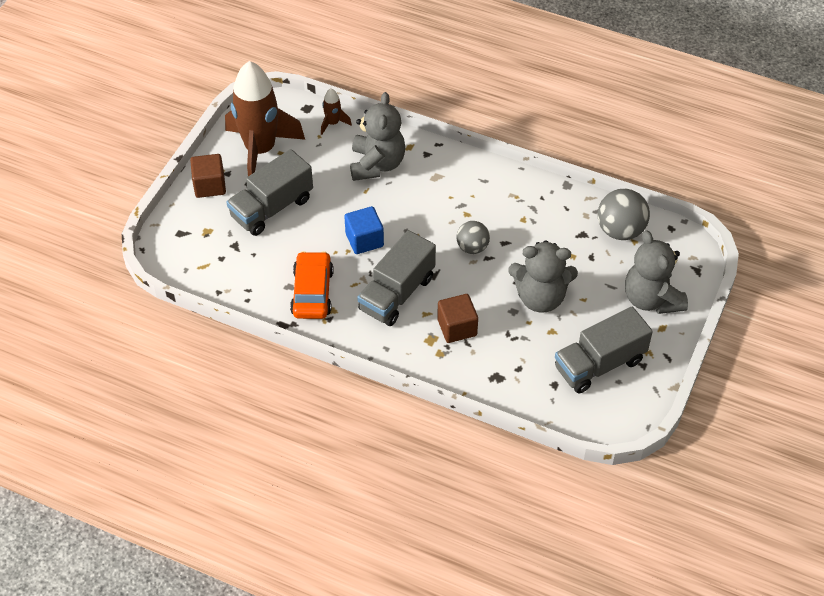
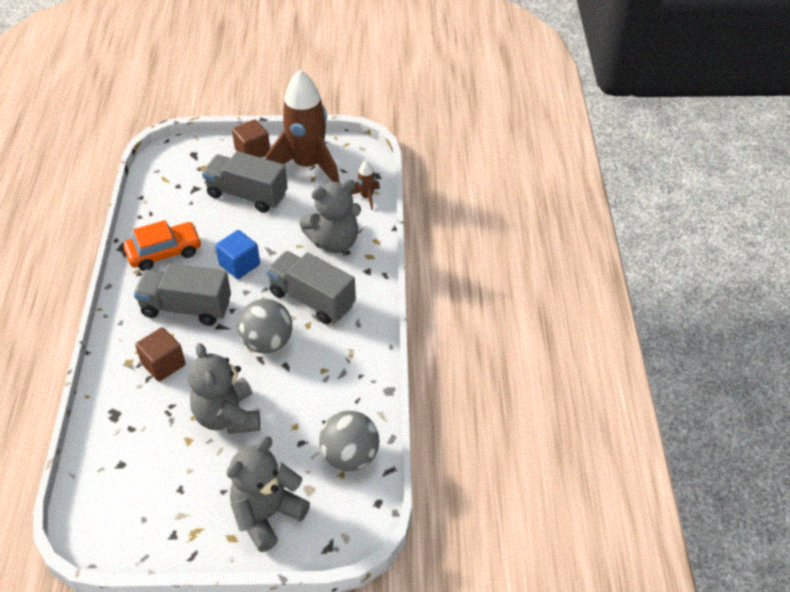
camera: 65 degrees right, 5 degrees down
grey ball [456,221,490,254] -> grey ball [237,299,292,354], size x1.55
grey truck [555,307,653,394] -> grey truck moved to [266,251,356,324]

